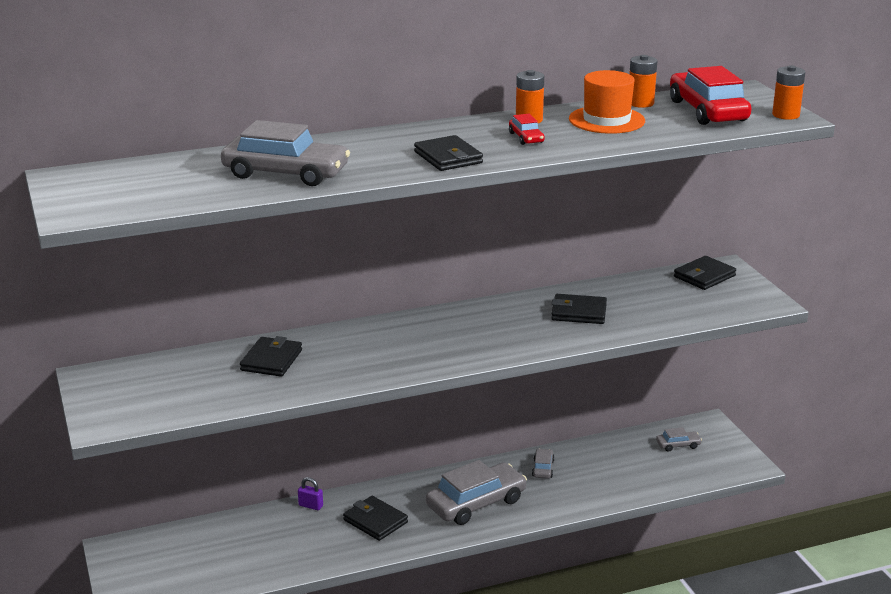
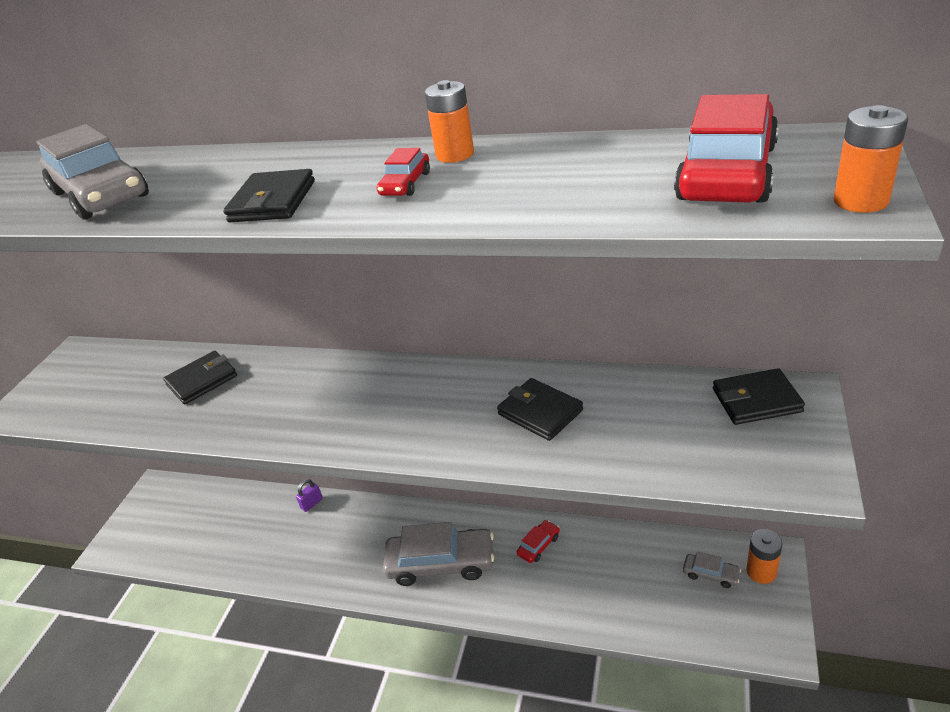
camera: 40 degrees right, 10 degrees up
purple padlock [298,477,323,510] -> purple padlock turned 75 degrees clockwise [296,479,323,512]
black wallet [343,496,408,541] -> none
grey car [532,449,554,479] -> red car [517,520,560,563]
orange hat [569,70,645,134] -> none
orange battery [630,55,657,108] -> orange battery moved to [746,529,783,584]

